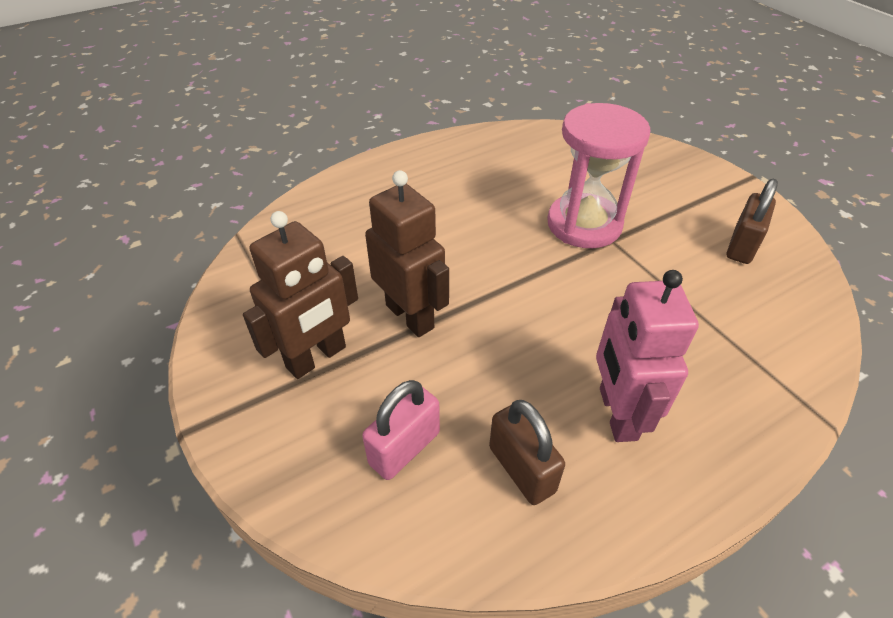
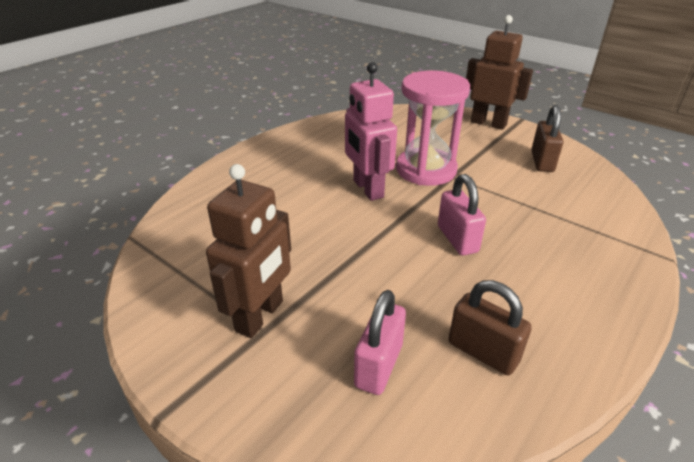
camera: 20 degrees left, 10 degrees down
brown robot [365,170,449,337] -> brown robot moved to [466,15,533,130]
pink robot [596,270,699,442] -> pink robot moved to [345,62,397,201]
none -> pink padlock [438,174,486,256]

